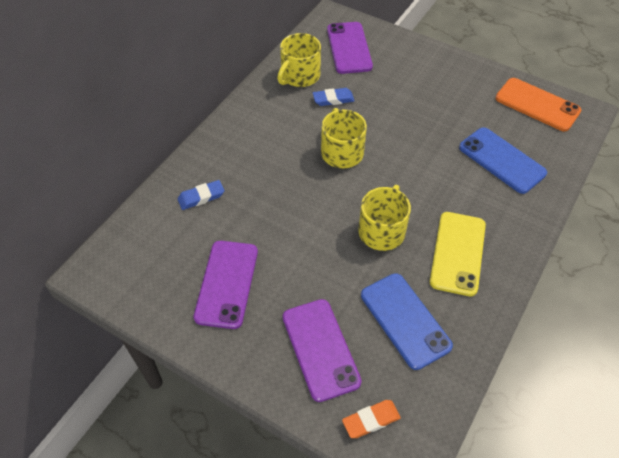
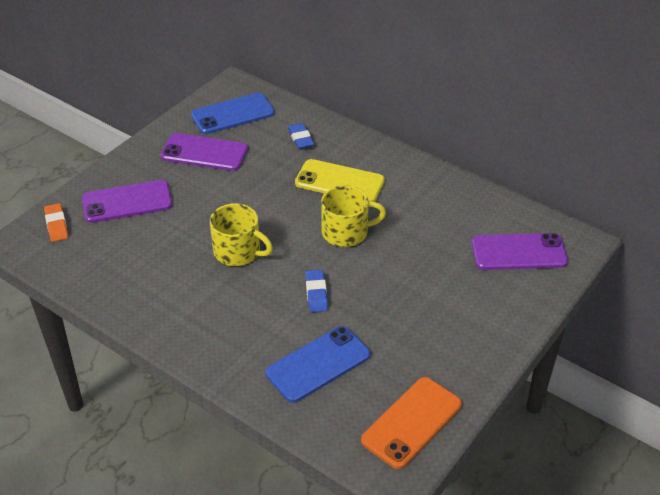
camera: 95 degrees right, 10 degrees down
yellow mug [277,33,321,87] -> none
blue eraser [313,88,355,106] -> blue eraser moved to [305,270,328,312]
blue phone [361,273,453,370] -> blue phone moved to [191,93,275,134]
yellow phone [430,212,486,296] -> yellow phone moved to [295,159,385,202]

